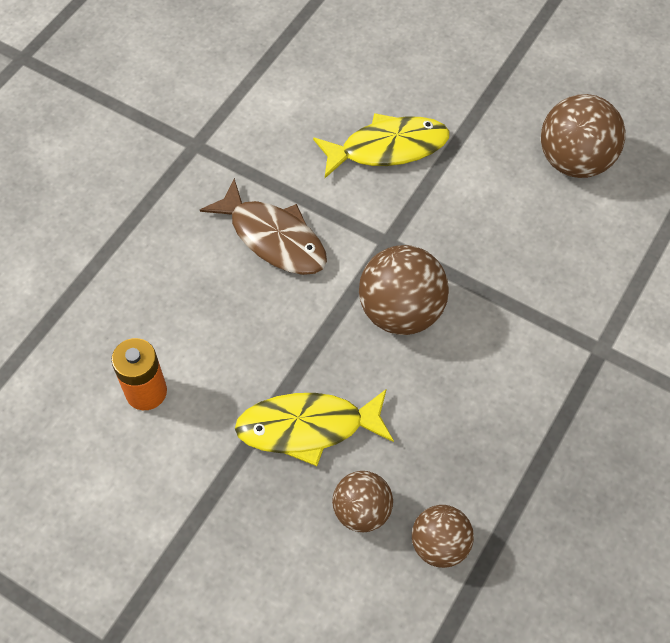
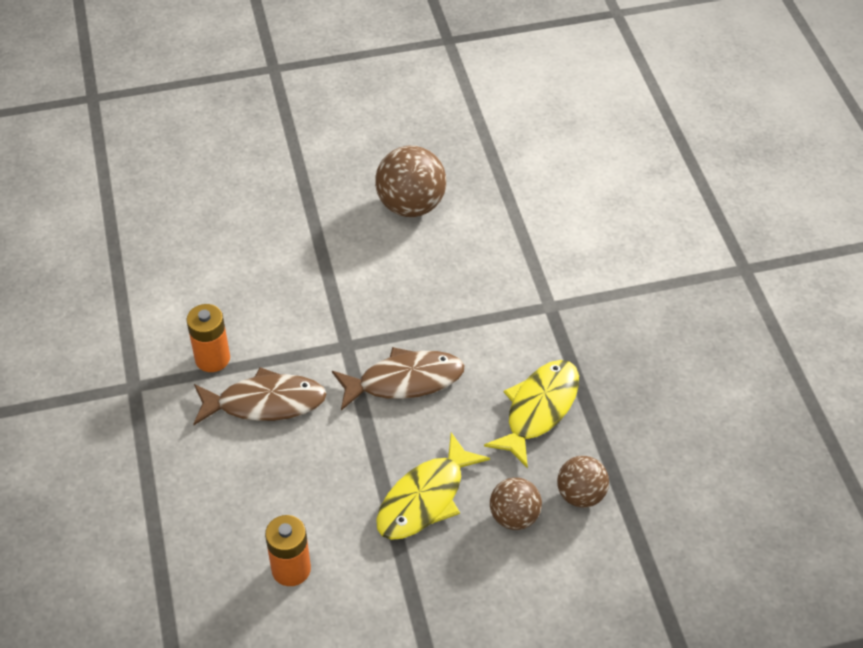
camera: 45 degrees left, 10 degrees down
yellow fish [313,113,449,178] -> yellow fish moved to [484,360,579,468]
brown ball [359,245,449,335] -> brown fish [332,347,464,411]
none -> orange battery [186,304,230,372]

